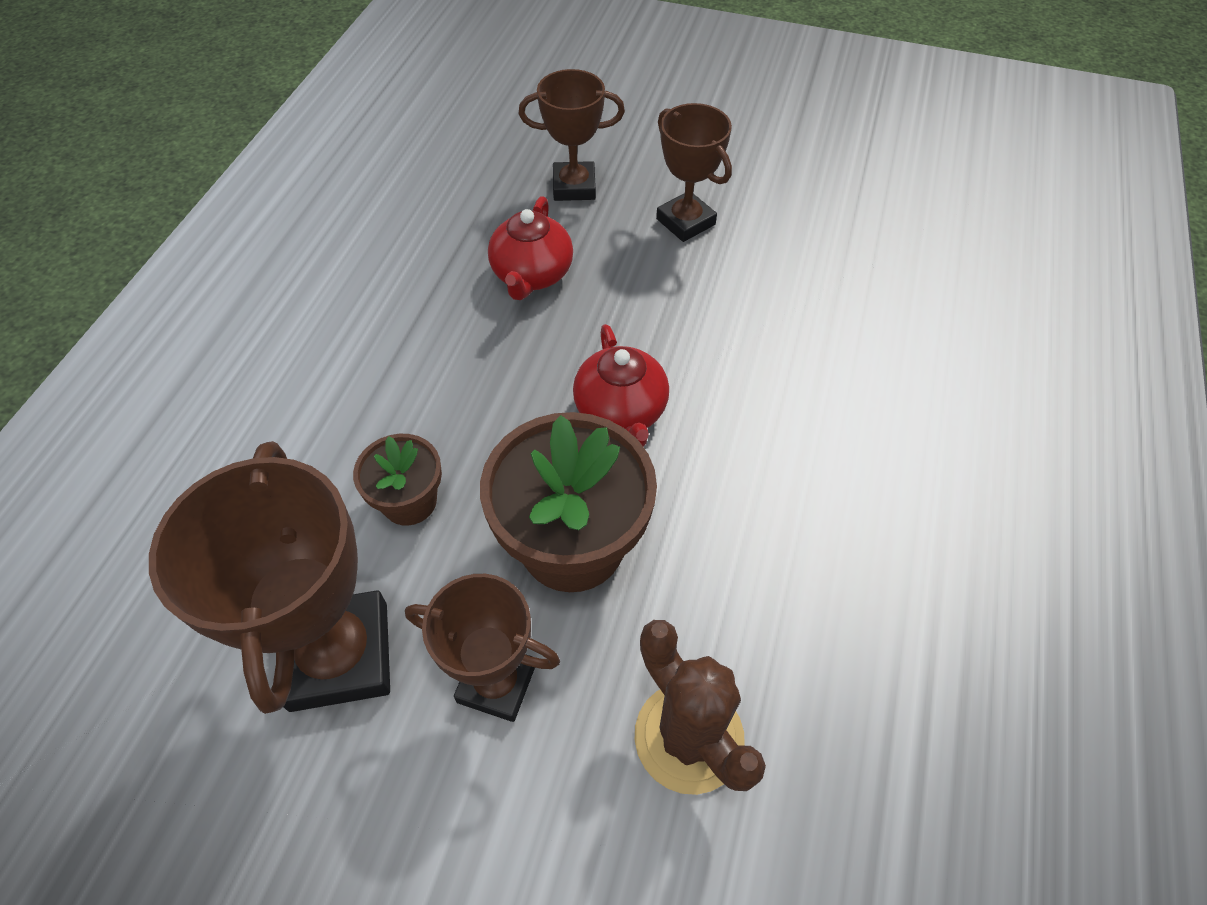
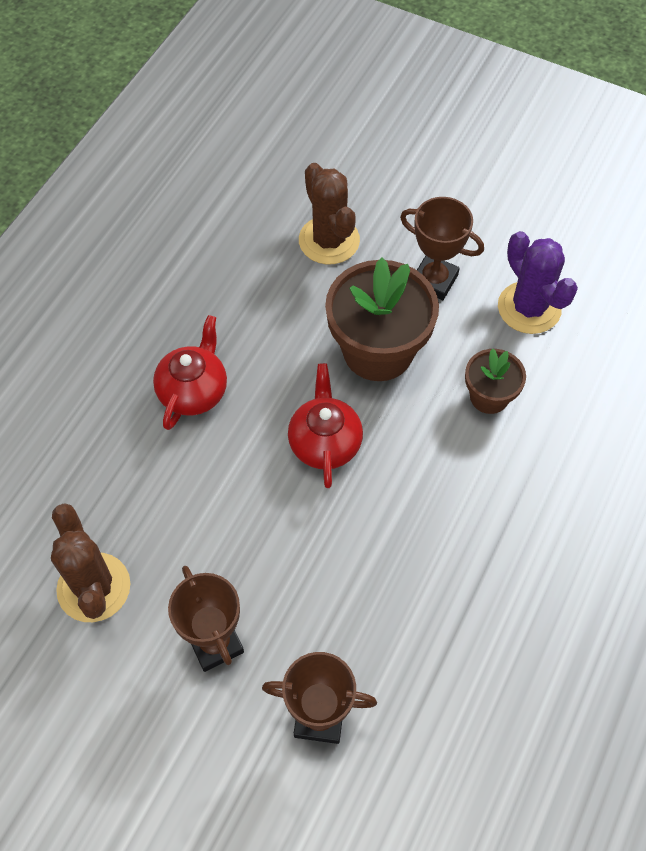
camera: 170 degrees left, 5 degrees up
brown trophy [149,441,390,714] -> purple cactus [498,231,578,334]
red teapot [488,196,573,300] -> red teapot moved to [153,315,227,430]
none -> brown cactus [51,503,131,622]

